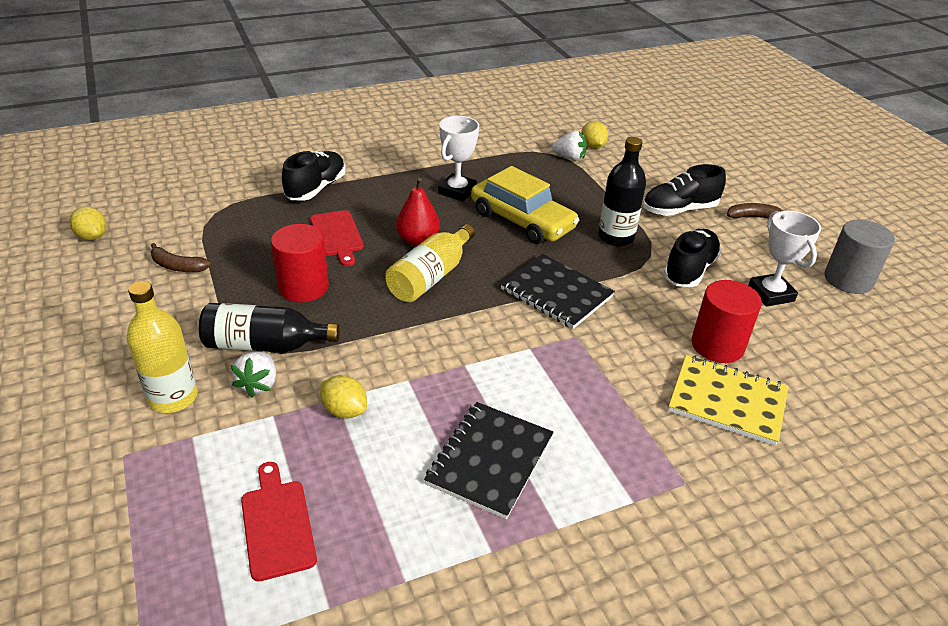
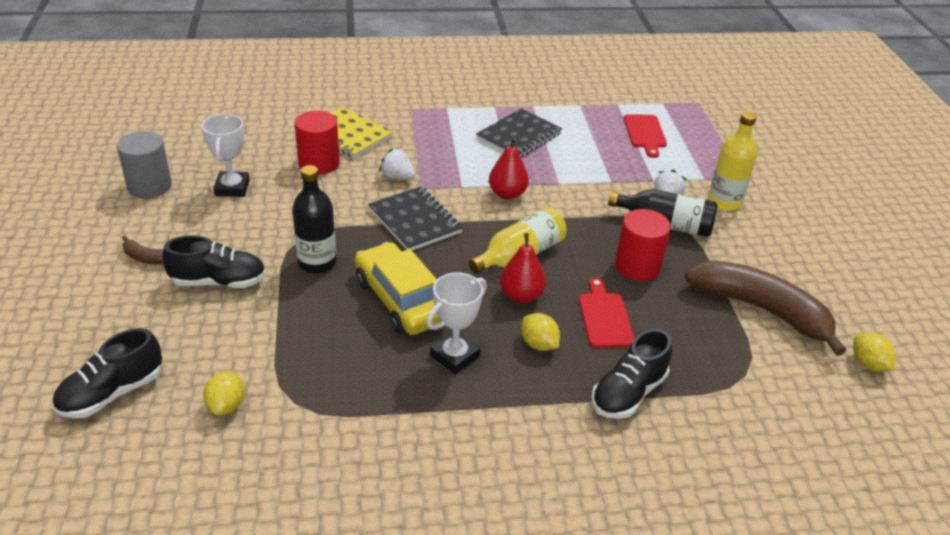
camera: 165 degrees left, 0 degrees up
brown banana [150,243,211,272] -> brown banana [685,260,846,356], size x2.32
yellow lemon [320,375,367,418] -> yellow lemon moved to [521,313,560,351]
white strawberry [552,131,587,160] -> white strawberry moved to [379,148,415,180]
black shoe [663,229,722,287] -> black shoe moved to [53,328,162,418]
none -> red pear [489,138,529,200]

